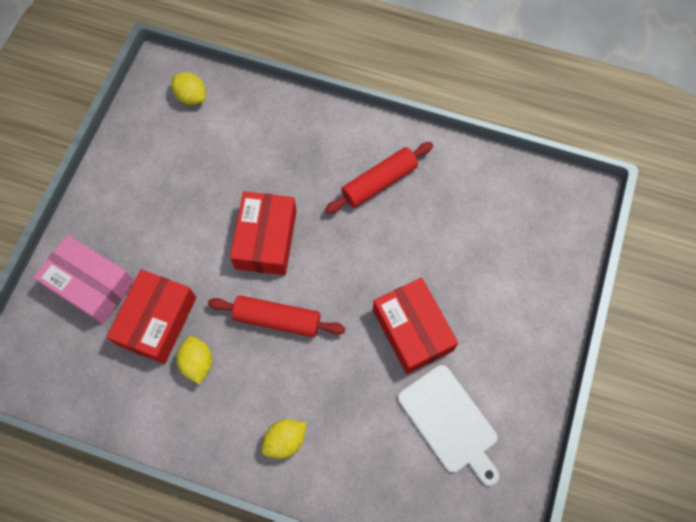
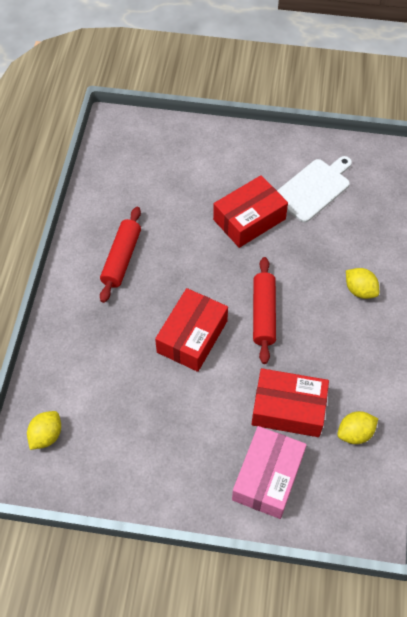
camera: 100 degrees left, 10 degrees down
yellow lemon [176,336,212,384] -> yellow lemon moved to [337,411,378,444]
red box [230,191,297,275] -> red box turned 60 degrees counterclockwise [155,288,228,372]
red rolling pin [325,142,433,214] -> red rolling pin turned 60 degrees clockwise [100,207,141,303]

